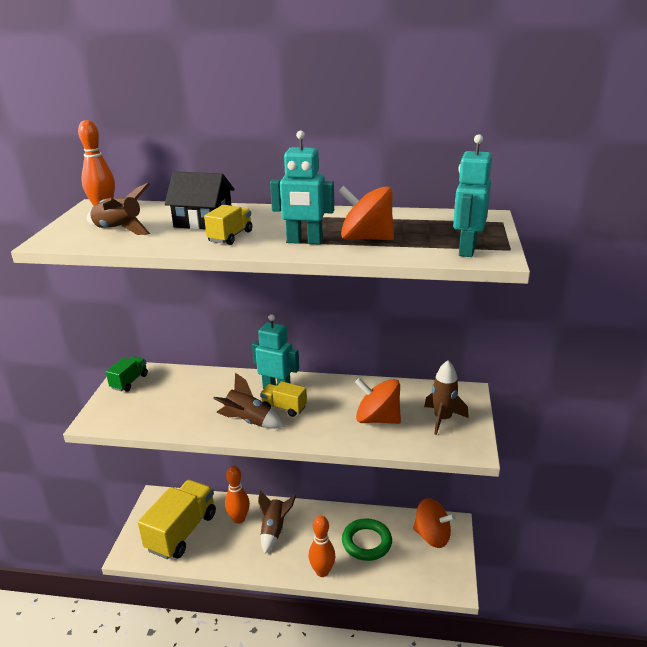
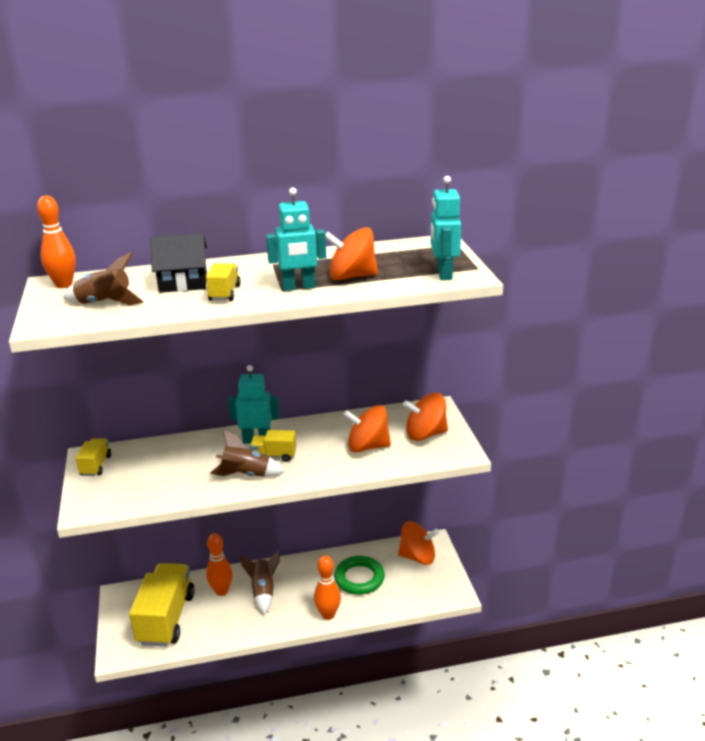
camera: 20 degrees left, 0 degrees up
green truck [106,356,148,392] -> yellow truck [76,438,111,476]
brown rocket [424,361,469,435] -> orange spinning top [403,393,448,441]

